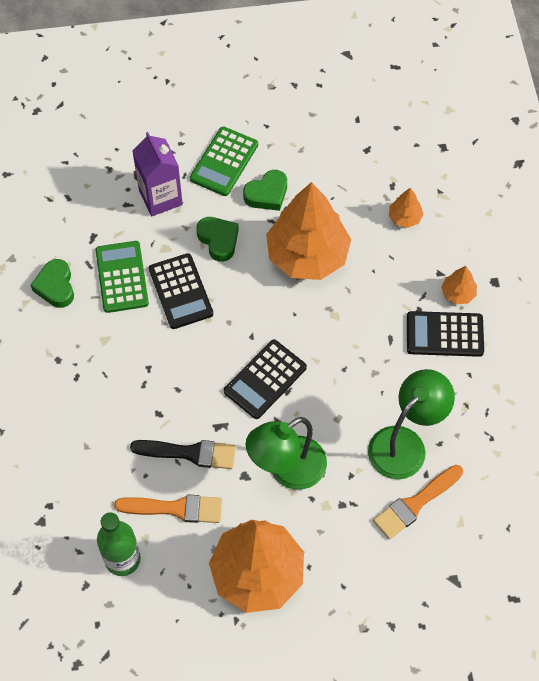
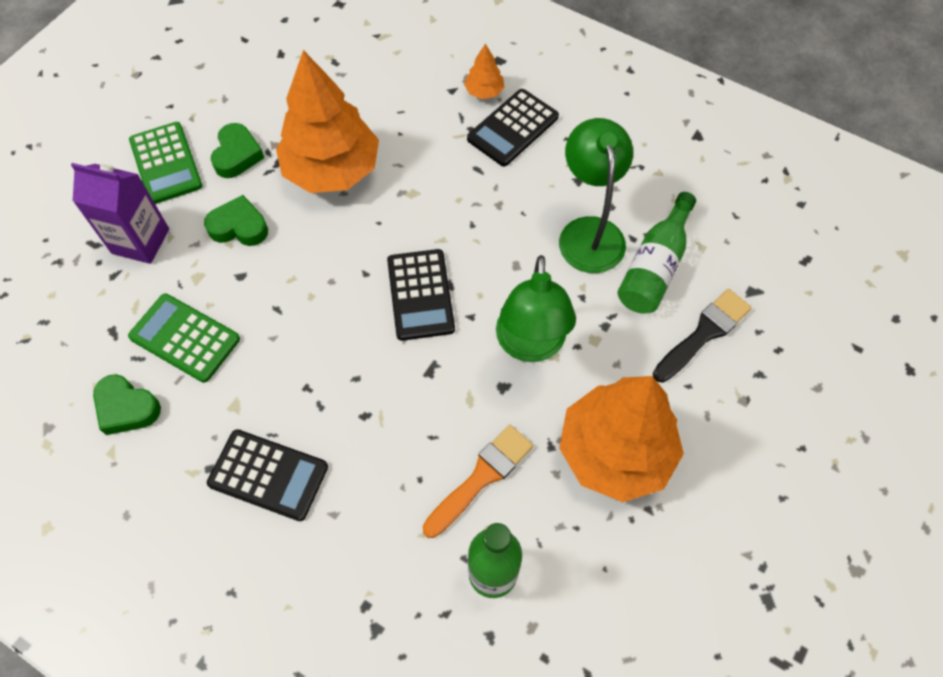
camera: 50 degrees left, 0 degrees up
black brush [130,440,236,469] -> black brush moved to [653,289,752,383]
black calculator [149,253,213,329] -> black calculator moved to [207,429,328,521]
orange brush [373,465,463,539] -> green bottle [617,192,696,314]
orange tree [389,188,424,228] -> none

